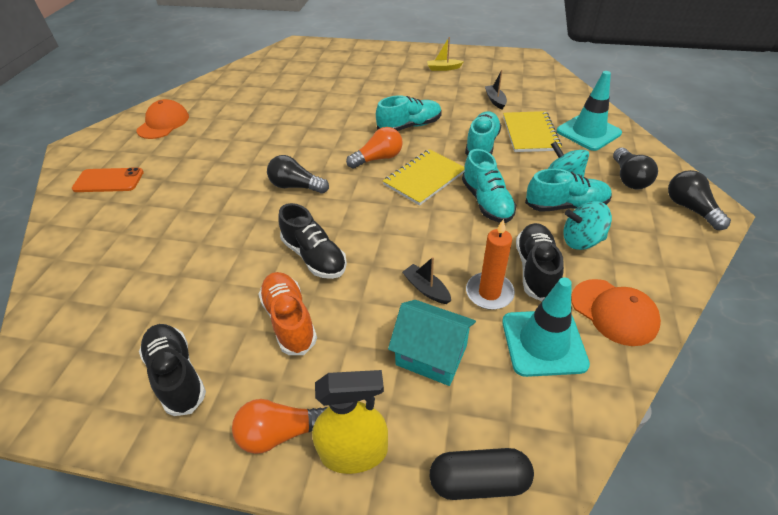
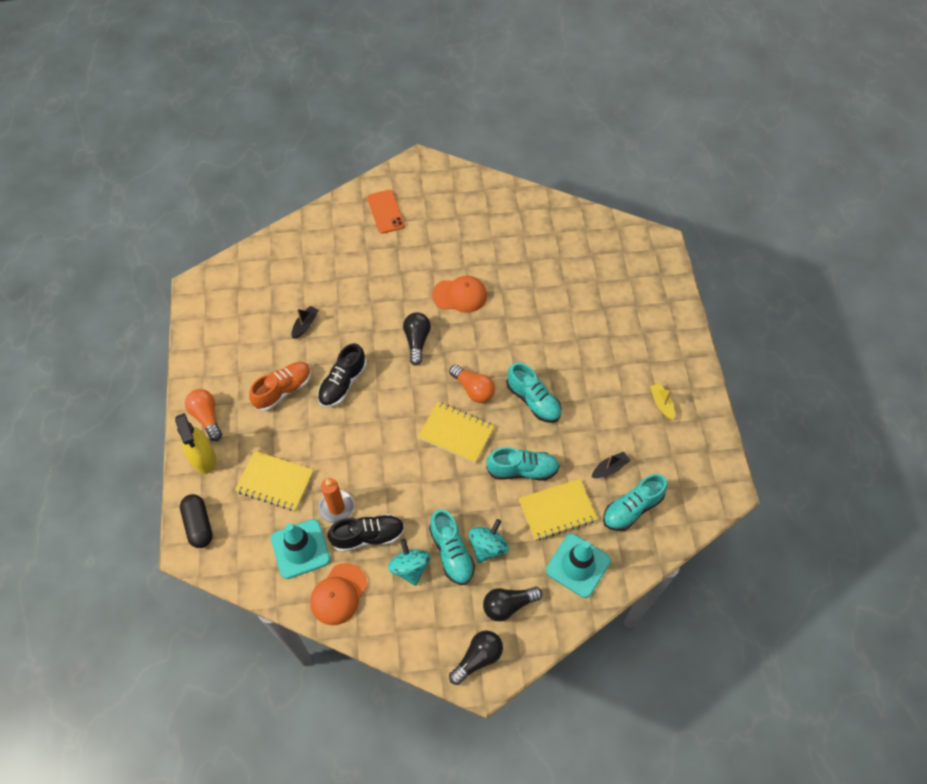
camera: 70 degrees right, 15 degrees up
orange cap [137,99,189,139] -> orange cap moved to [432,276,487,313]
black shoe [139,324,206,416] -> none
turquoise house [388,300,476,386] -> yellow notebook [235,451,314,511]
black boat [402,257,451,304] -> black boat moved to [291,306,319,339]
turquoise shoe [462,149,516,223] -> turquoise shoe moved to [603,474,667,531]

